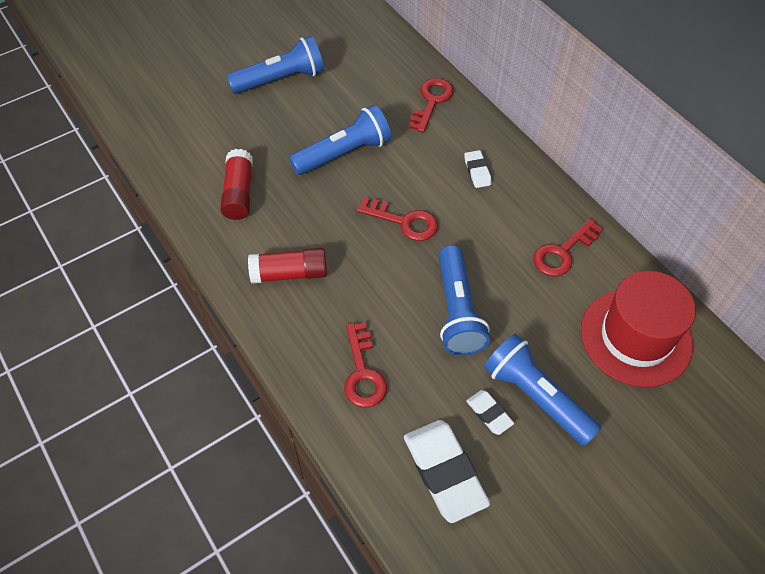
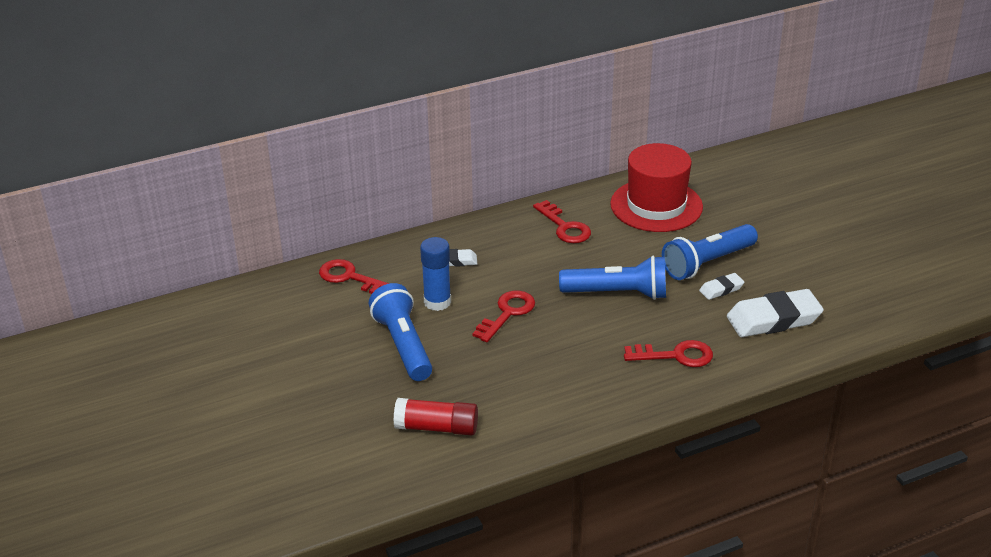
camera: 80 degrees left, 20 degrees down
blue flashlight [226,36,324,94] -> none
red glue stick [248,248,327,284] -> none
none -> blue glue stick [420,237,451,311]

